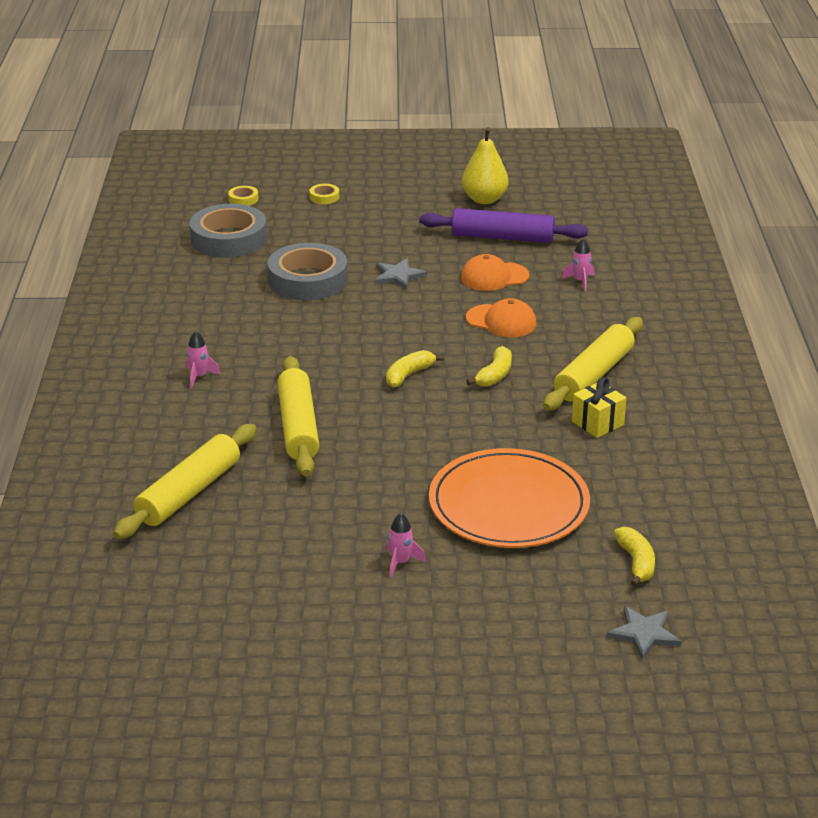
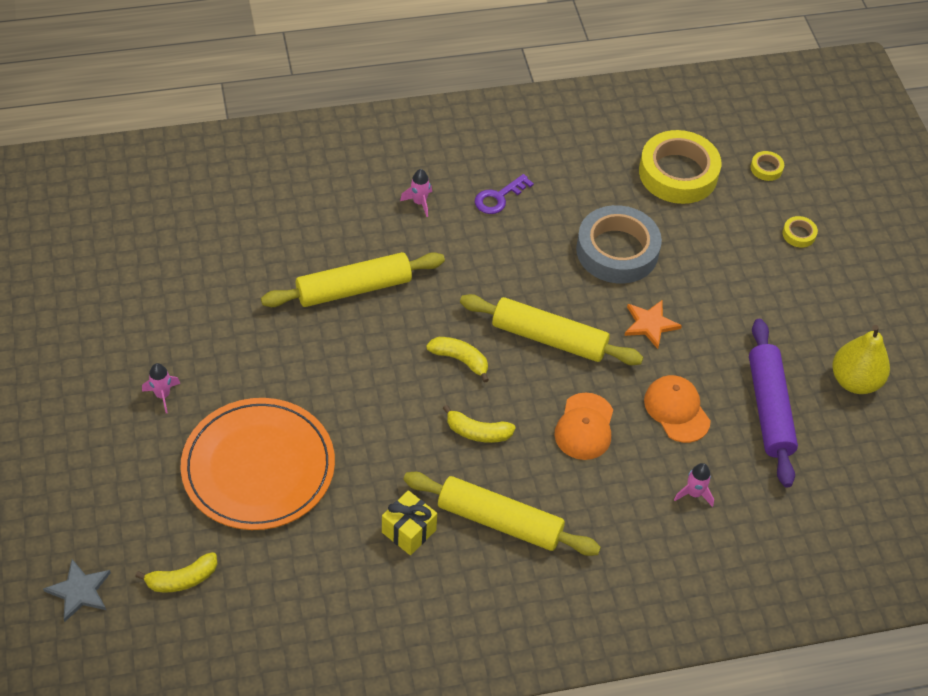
camera: 75 degrees right, 20 degrees up
yellow rolling pin [113,424,256,539] -> yellow rolling pin moved to [460,294,643,365]
grey tape [190,204,267,258] -> yellow tape [639,130,721,204]
grey star [375,258,427,290] -> orange star [624,300,682,349]
none -> purple key [475,174,534,214]

